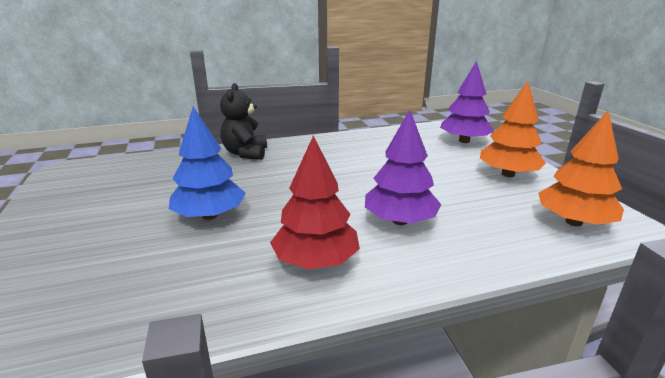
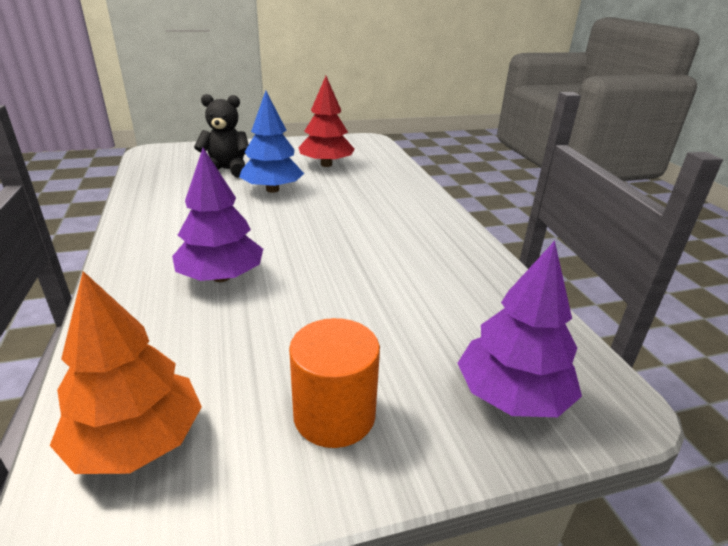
camera: 90 degrees right, 5 degrees up
black teddy bear [220,83,267,160] -> black teddy bear moved to [194,94,249,177]
red tree [270,136,360,269] -> red tree moved to [298,76,354,167]
orange tree [480,81,546,177] -> orange cylinder [289,318,380,448]

